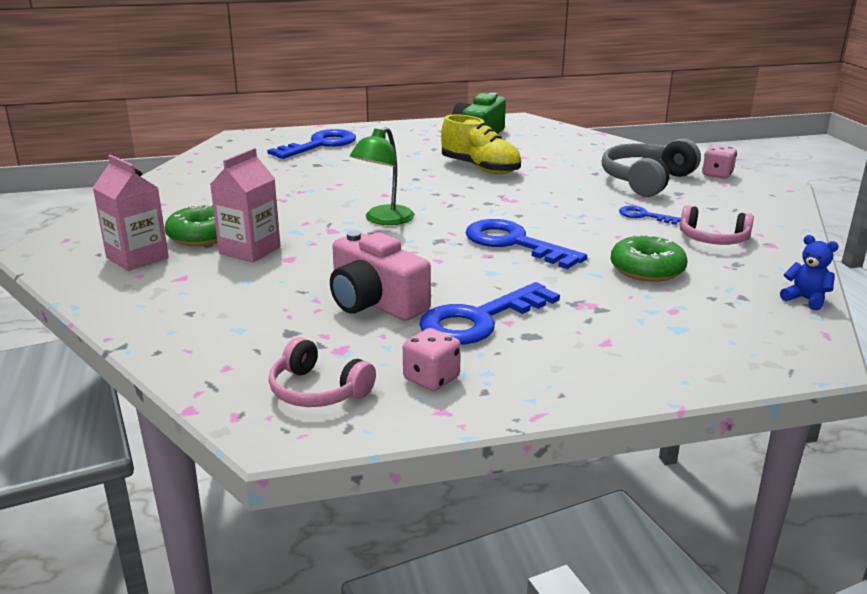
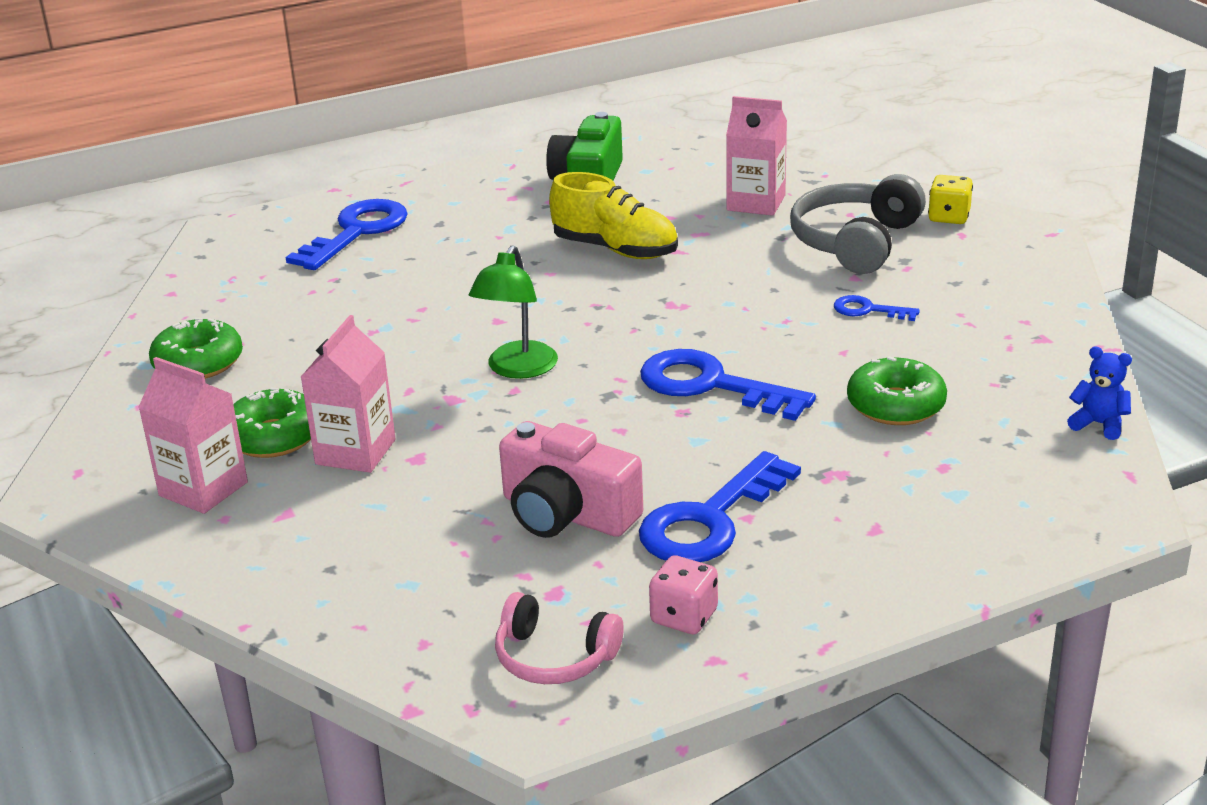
camera: 10 degrees left, 5 degrees up
pink headphones [680,205,754,245] -> none
pink dice [702,145,737,179] -> yellow dice [928,175,973,224]
none -> green donut [149,318,243,379]
none -> pink carton [726,96,787,216]

